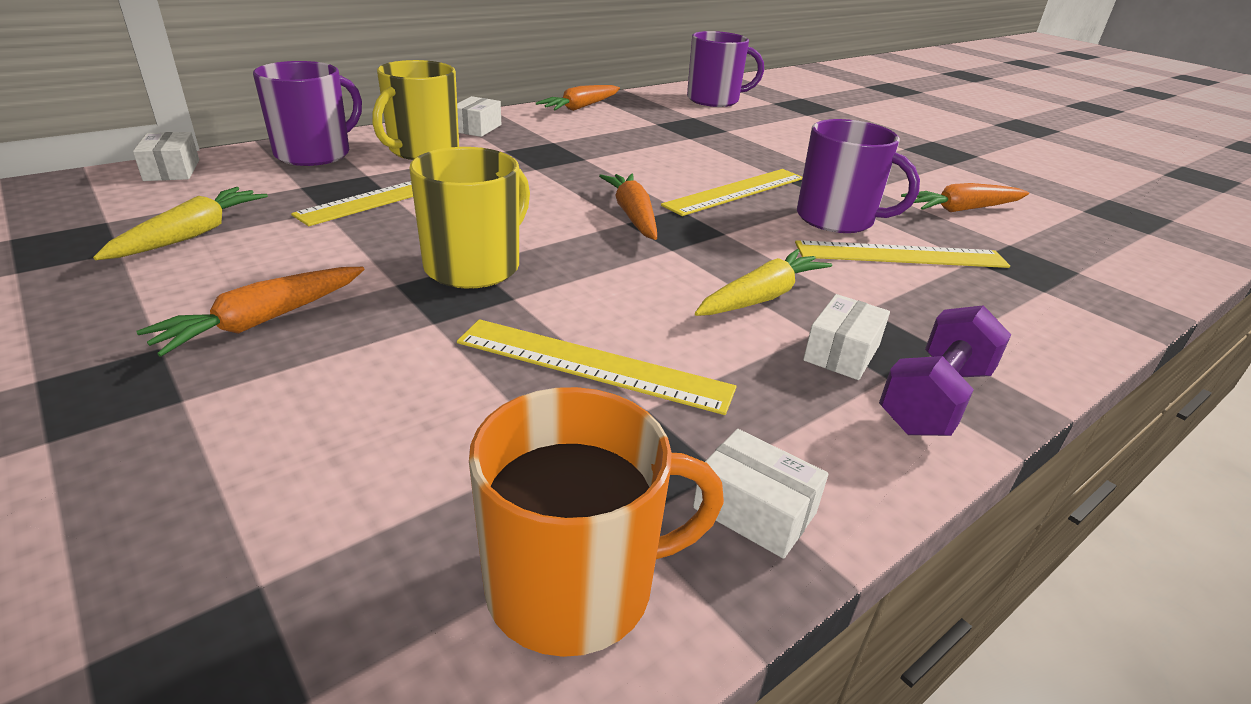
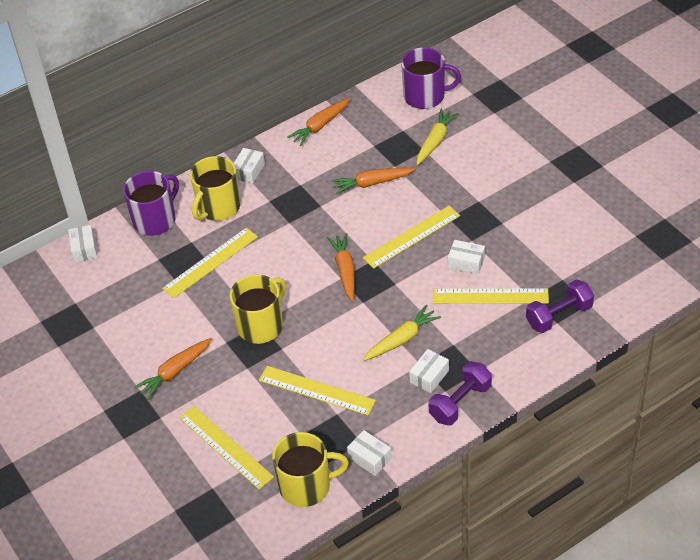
camera: 10 degrees right, 15 degrees up
yellow carrot [93,187,268,260] -> yellow carrot moved to [417,108,459,165]
orange mug [469,387,724,657] -> yellow mug [272,432,349,507]
purple mug [797,119,920,233] -> white box [448,240,485,274]
orange carrot [901,183,1029,212] -> orange carrot moved to [331,168,415,194]
none -> yellow ruler [179,406,274,490]
none -> purple dumbbell [526,279,594,333]

